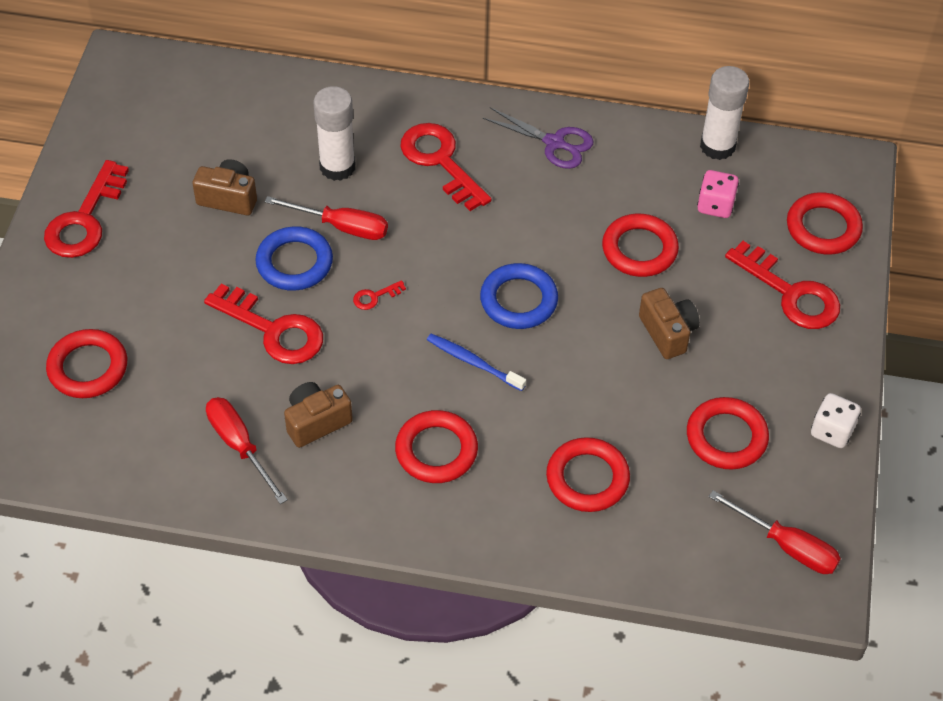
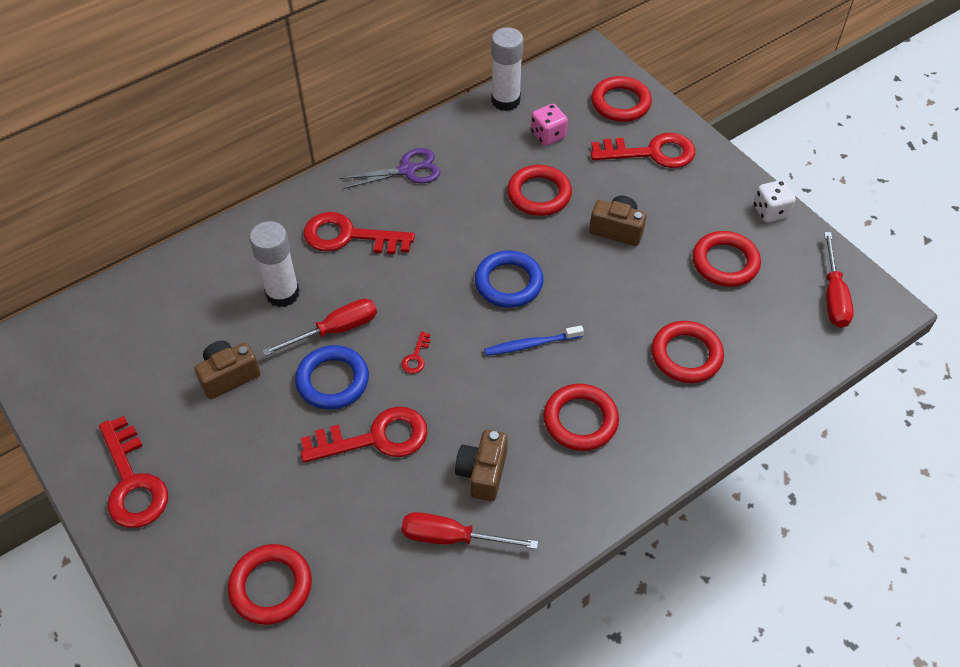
camera: 45 degrees left, 0 degrees up
red screwdriver [709,490,841,574] -> red screwdriver turned 105 degrees clockwise [824,232,854,328]

